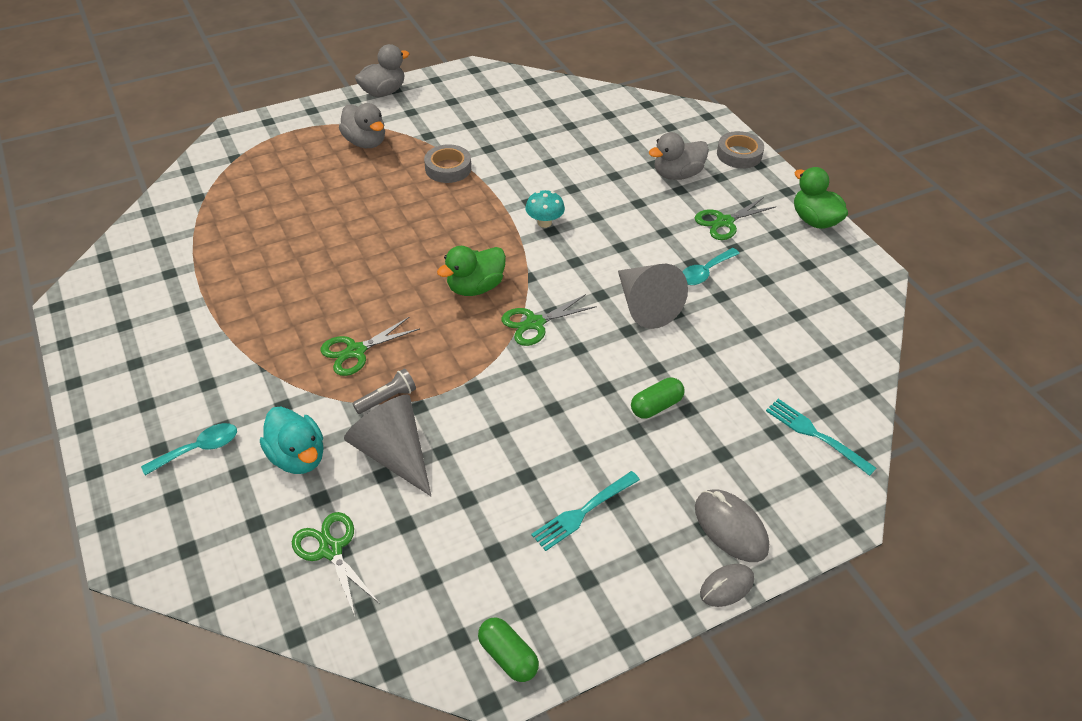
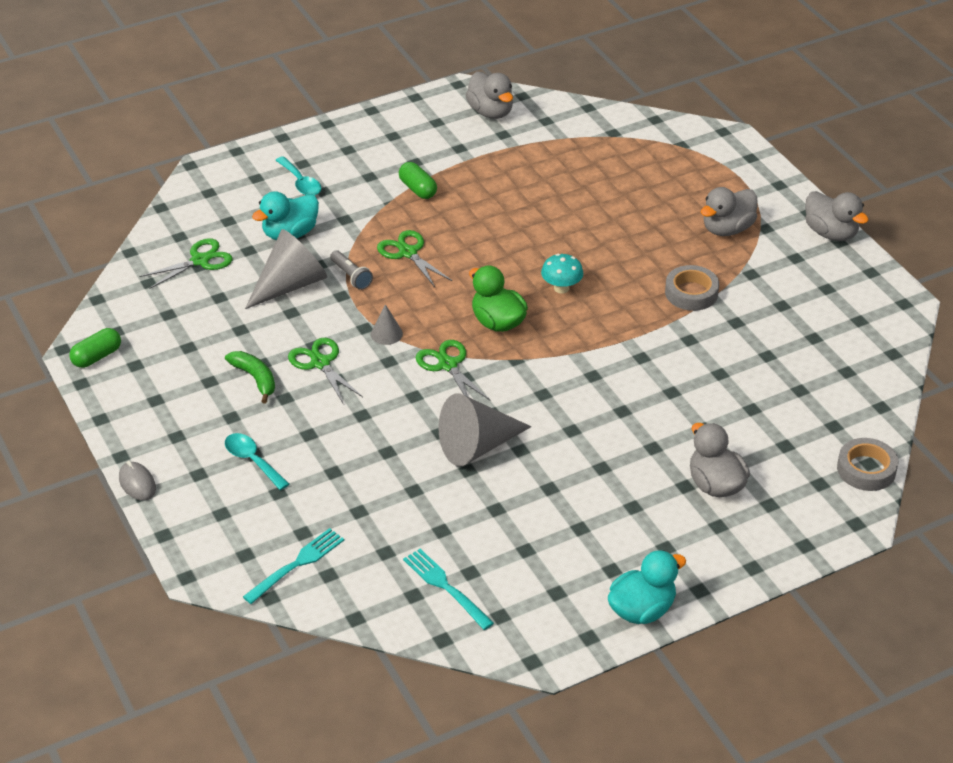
camera: 90 degrees right, 5 degrees down
turquoise mushroom [525,190,565,228] -> turquoise mushroom moved to [541,254,583,294]
turquoise fork [531,471,640,551] -> turquoise fork moved to [403,549,494,630]
green capsule [631,378,685,419] -> green capsule moved to [399,162,437,199]
turquoise spoon [682,248,740,285] -> turquoise spoon moved to [225,433,289,490]
green scissors [695,197,775,240] -> green scissors moved to [288,338,363,405]
grey mouse [695,490,769,562] -> none
grey tape [717,131,764,169] -> grey tape moved to [837,438,898,491]
green duck [794,167,848,229] -> turquoise duck [608,550,686,624]
none -> green banana [225,351,275,404]
none -> grey cone [371,304,403,345]
none -> grey duck [466,72,513,119]

